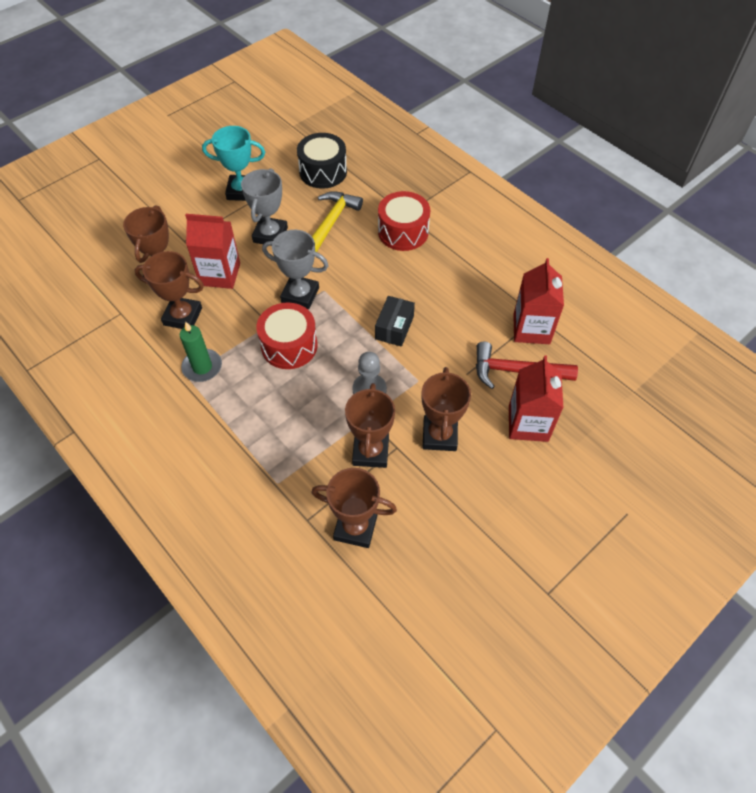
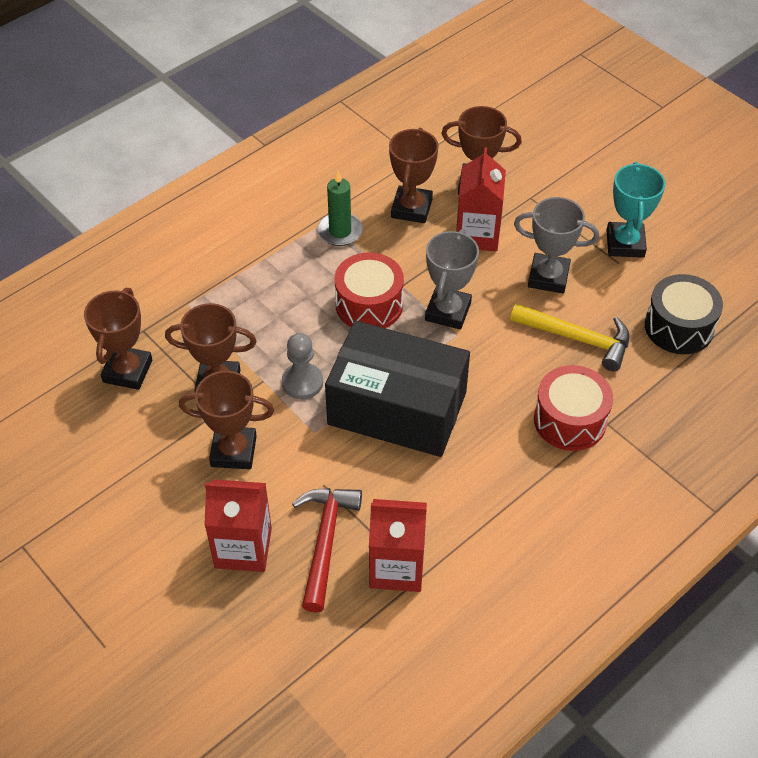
camera: 90 degrees right, 5 degrees down
black box [375,296,415,347] -> black box [325,320,470,457], size x2.31

